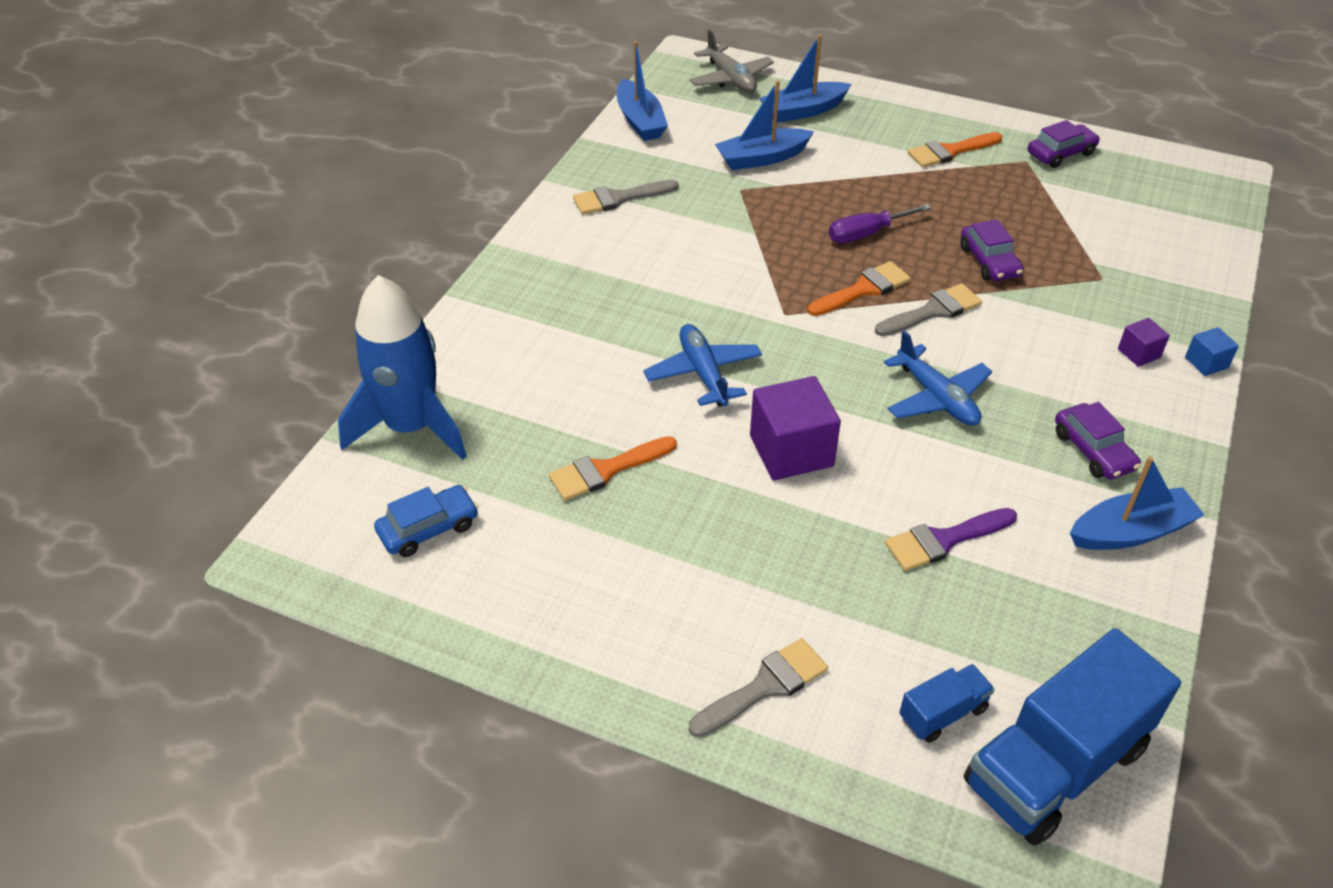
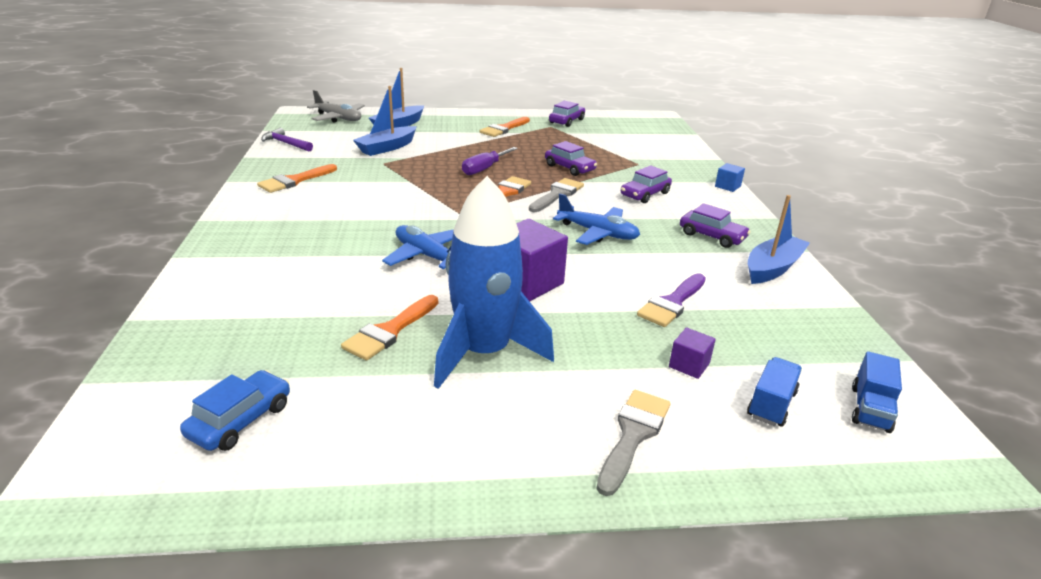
camera: 30 degrees left, 15 degrees down
blue rocket [338,275,467,460] -> blue rocket moved to [434,176,554,389]
grey brush [573,180,679,215] -> orange brush [257,164,337,193]
blue boat [617,41,668,141] -> purple hammer [261,128,313,152]
blue truck [964,628,1181,846] -> blue truck [852,351,902,433], size x0.46
purple cube [1118,318,1170,367] -> purple cube moved to [669,328,716,379]
none -> purple car [621,165,672,203]

